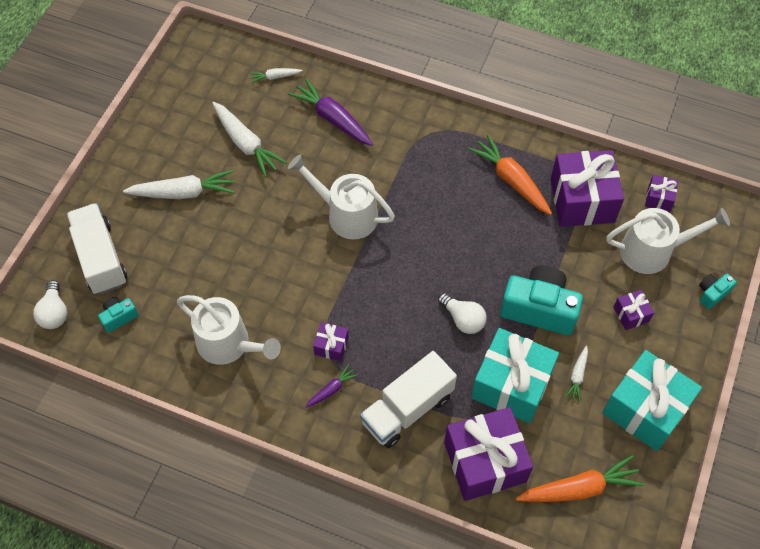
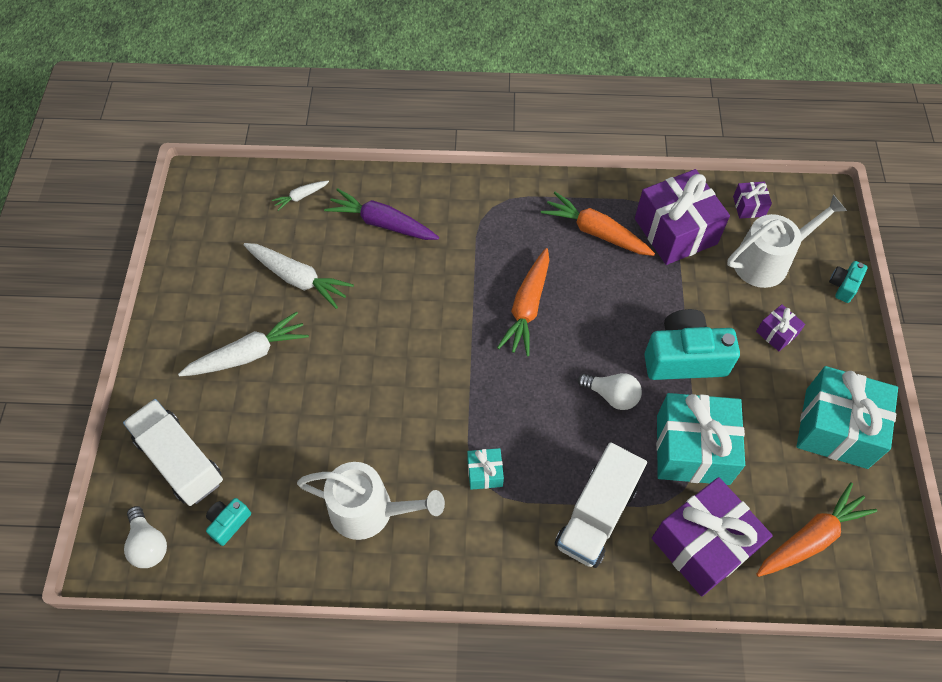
camera: 20 degrees left, 0 degrees up
white watering can [288,154,395,239] -> none
purple carrot [306,364,358,408] -> none
purple gift [313,322,349,361] -> turquoise gift [467,448,504,490]
white carrot [565,346,588,402] -> none
none -> orange carrot [497,248,549,356]

